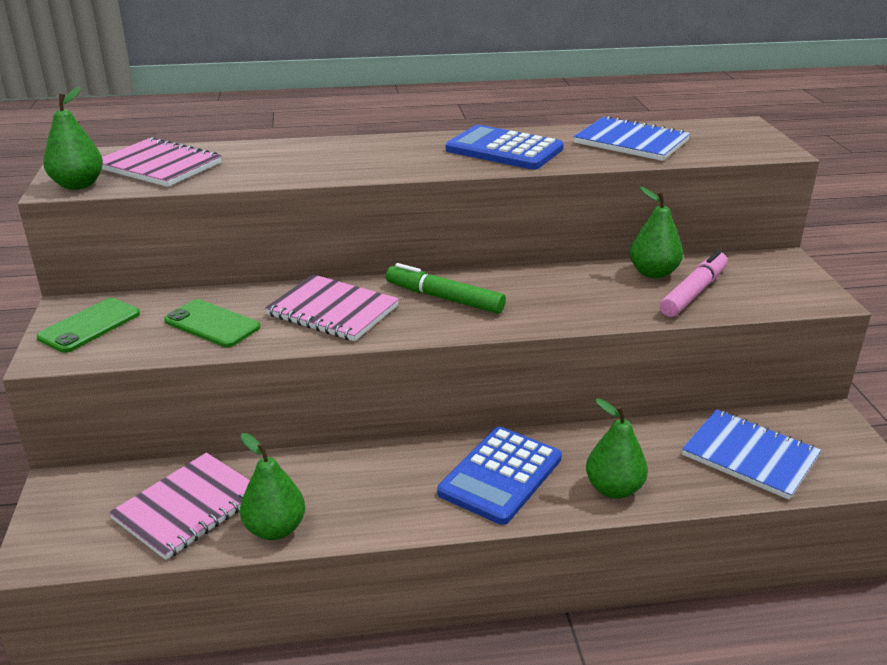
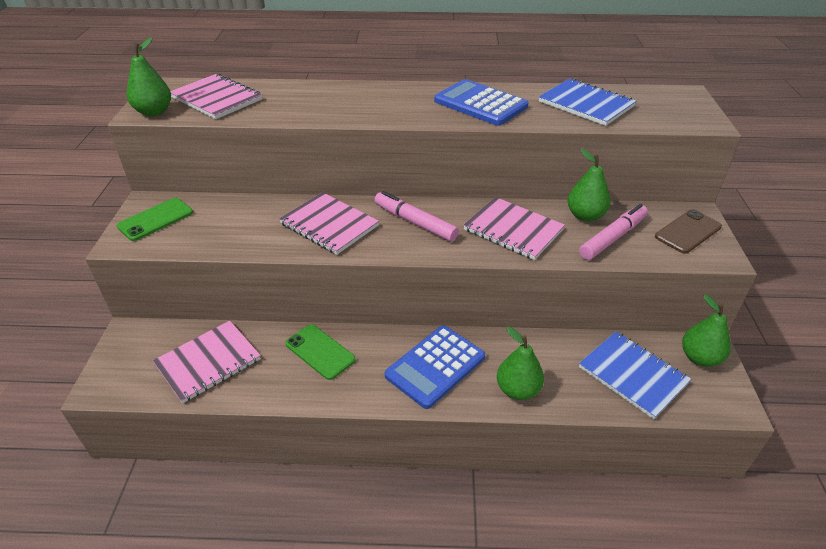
camera: 10 degrees right, 10 degrees up
green phone [164,299,260,347] -> green phone moved to [285,324,356,380]
green pear [240,433,305,540] -> green pear moved to [682,294,731,367]
green marker [386,263,506,314] -> pink marker [374,191,459,242]
none -> pink notebook [463,197,565,260]
none -> brown phone [655,210,722,254]

